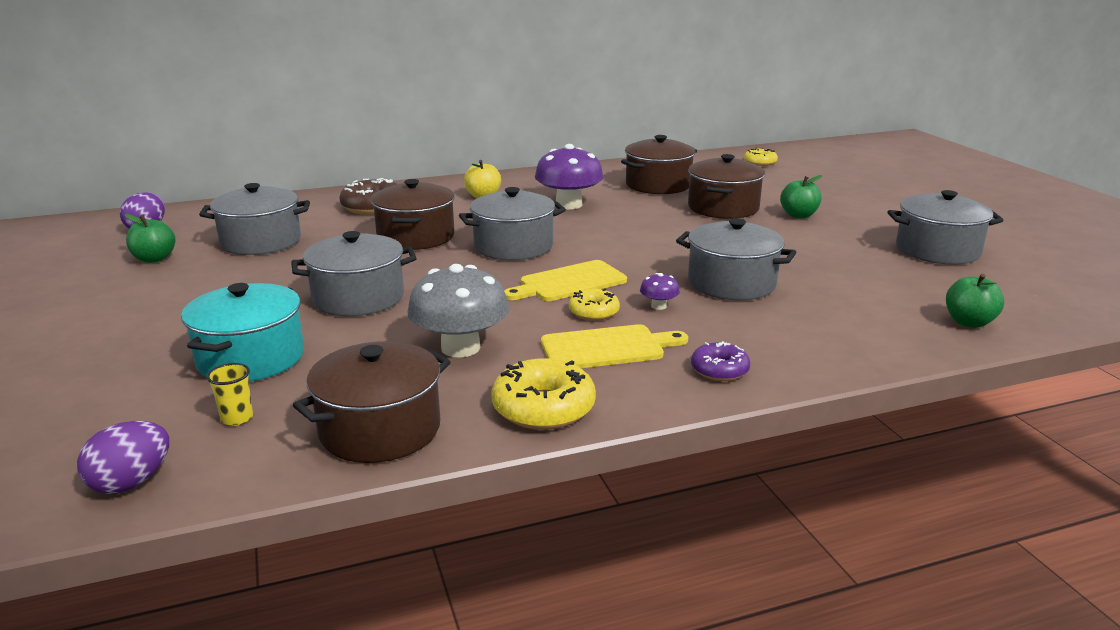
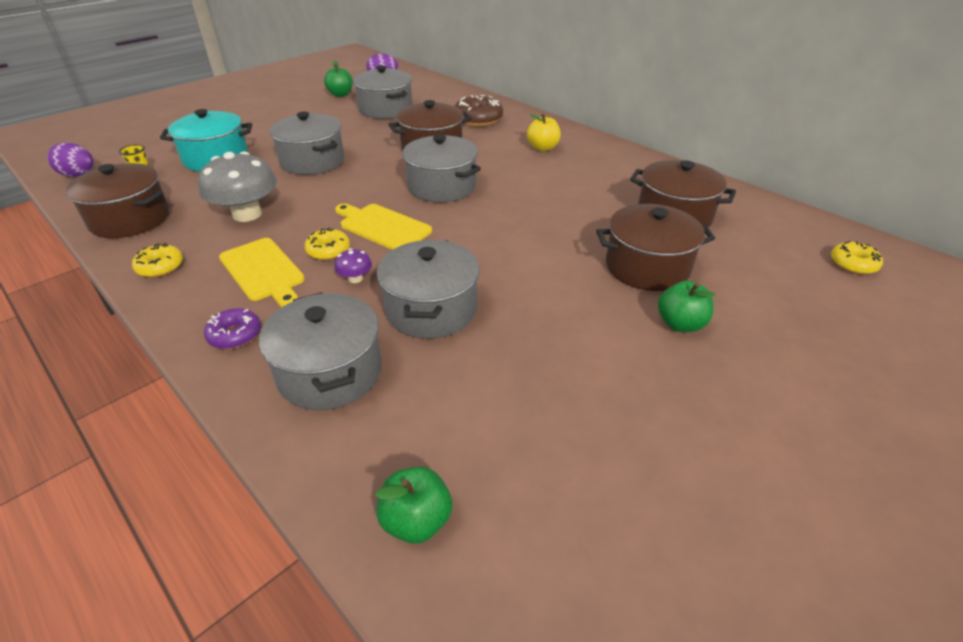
camera: 65 degrees right, 15 degrees up
yellow donut [492,358,596,430] -> yellow donut [132,243,183,277], size x0.61
purple mushroom [535,144,604,209] -> none
grey pot [887,190,1004,265] -> grey pot moved to [259,292,382,410]

